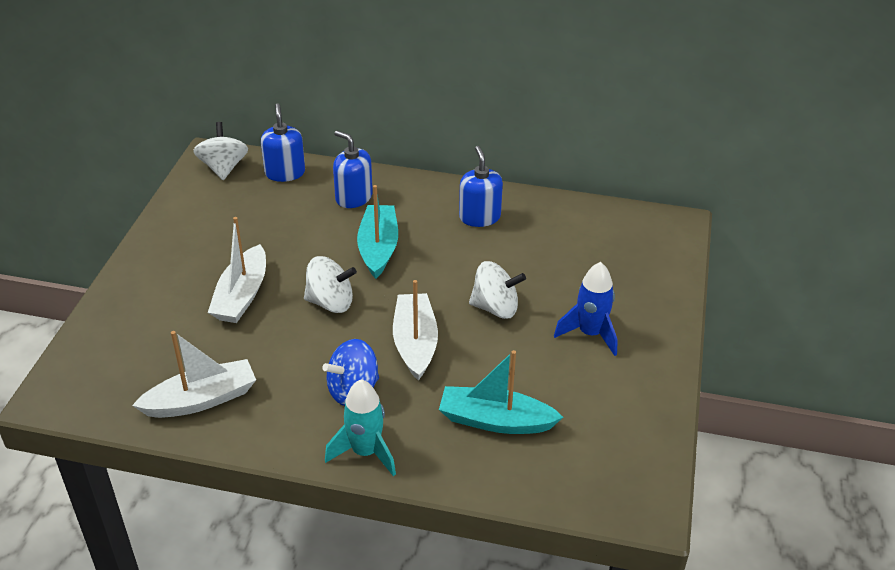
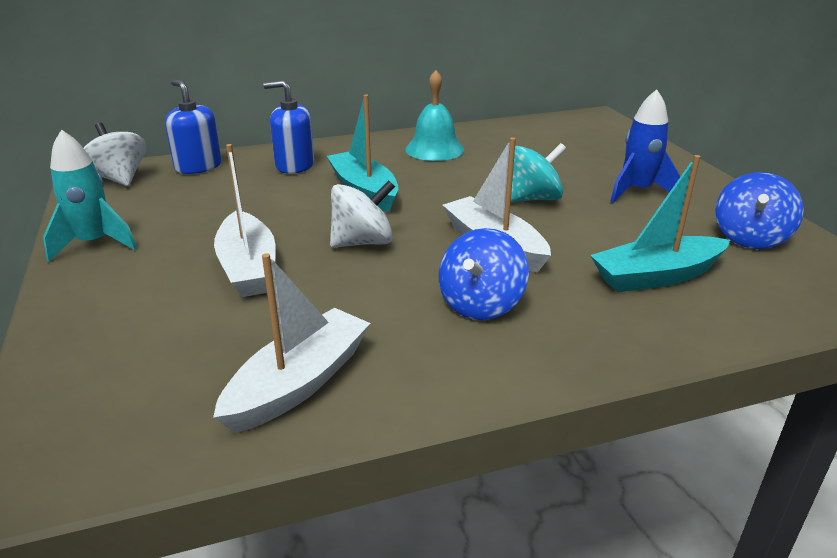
camera: 30 degrees left, 10 degrees down
turquoise rocket [325,379,396,476] -> turquoise rocket moved to [43,129,137,262]
blue soap dispenser [459,146,503,227] -> turquoise bell [405,70,464,161]
white spinning top [469,261,526,319] -> turquoise spinning top [511,143,566,202]
none -> blue spinning top [715,172,804,249]

